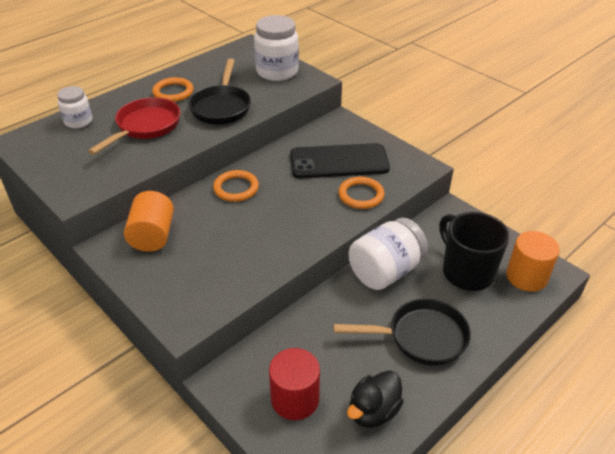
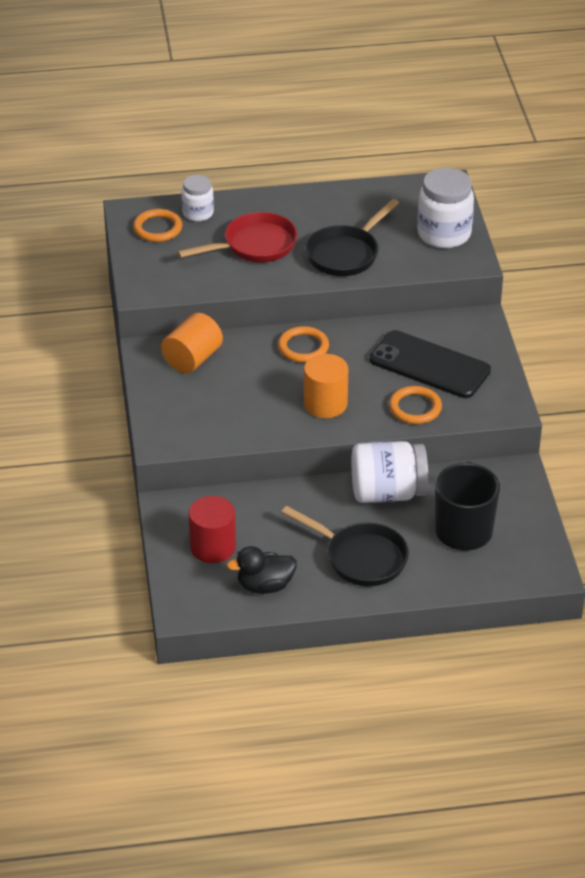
camera: 35 degrees right, 0 degrees up
orange ring [152,77,194,102] -> orange ring moved to [133,209,182,242]
orange cylinder [506,231,560,292] -> orange cylinder moved to [304,354,348,418]

